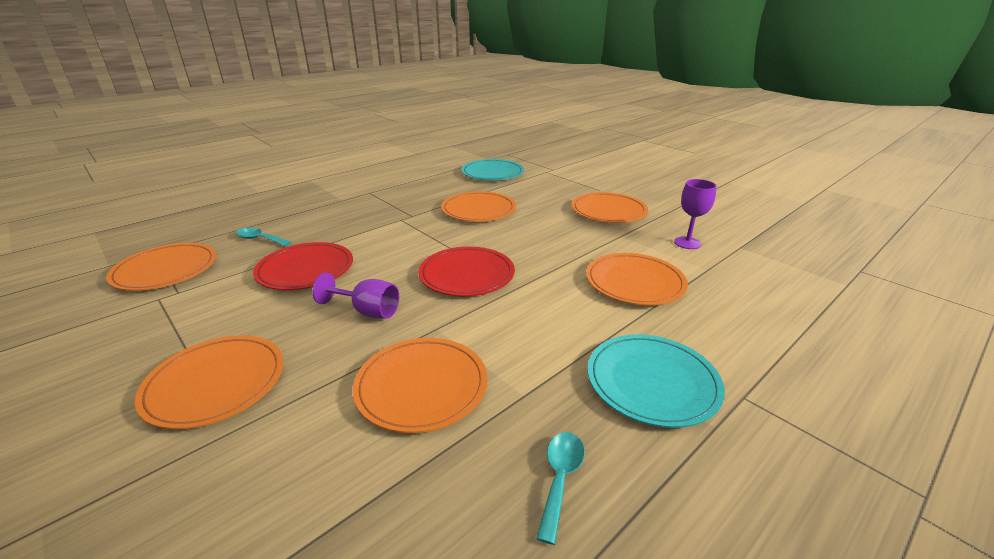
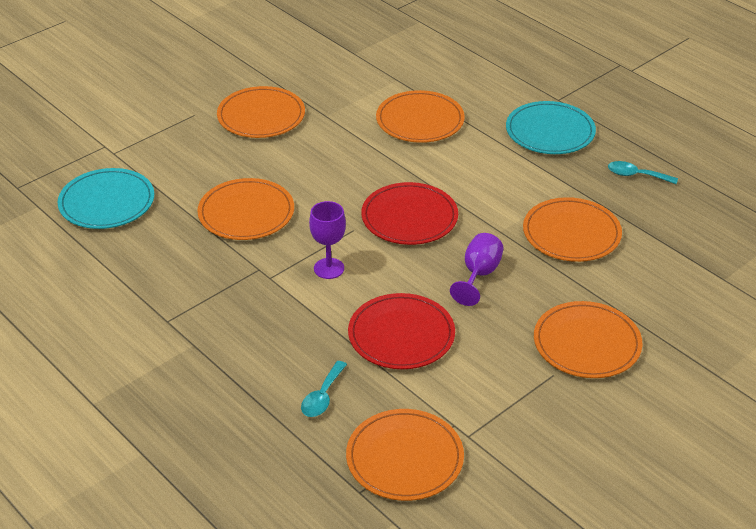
camera: 90 degrees left, 10 degrees up
purple goblet [674,179,717,249] -> purple goblet moved to [309,201,346,279]

